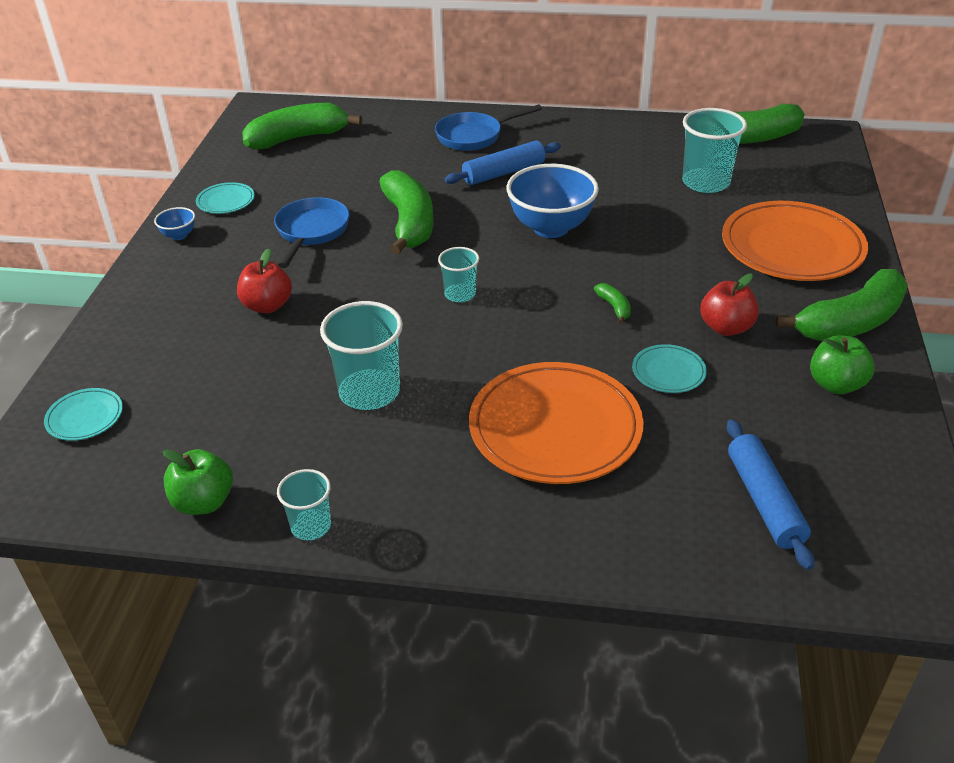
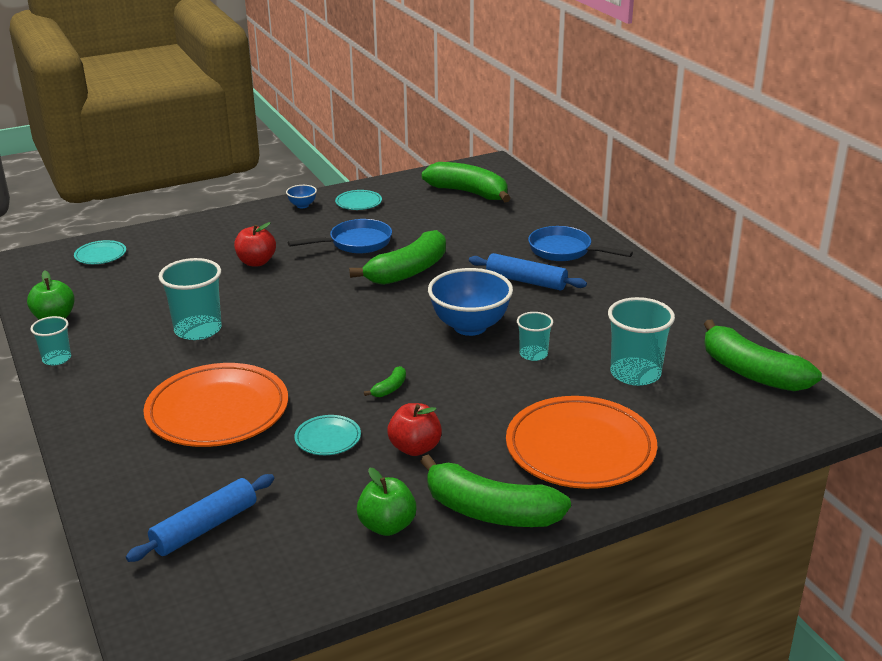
camera: 55 degrees right, 10 degrees down
turquoise cup [438,247,479,302] -> turquoise cup moved to [517,312,553,361]

